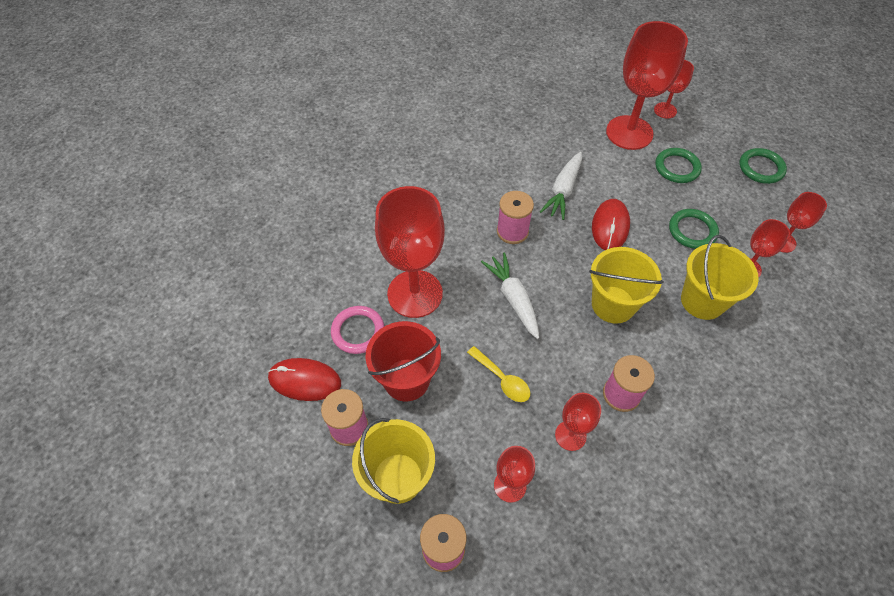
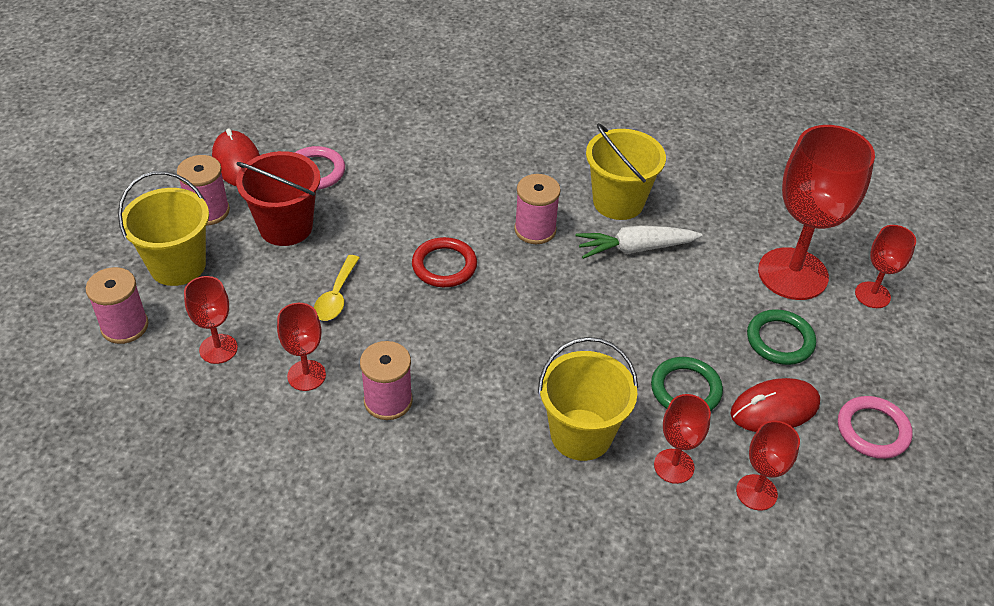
camera: 55 degrees right, 10 degrees down
red goblet [375,186,445,318] -> none
white carrot [481,253,539,339] -> red ring [412,237,477,287]
yellow bucket [589,247,664,324] -> yellow bucket moved to [586,123,666,220]
red mouse [592,199,630,250] -> red mouse moved to [730,378,820,432]
green ring [739,148,787,184] -> pink ring [838,396,913,459]

